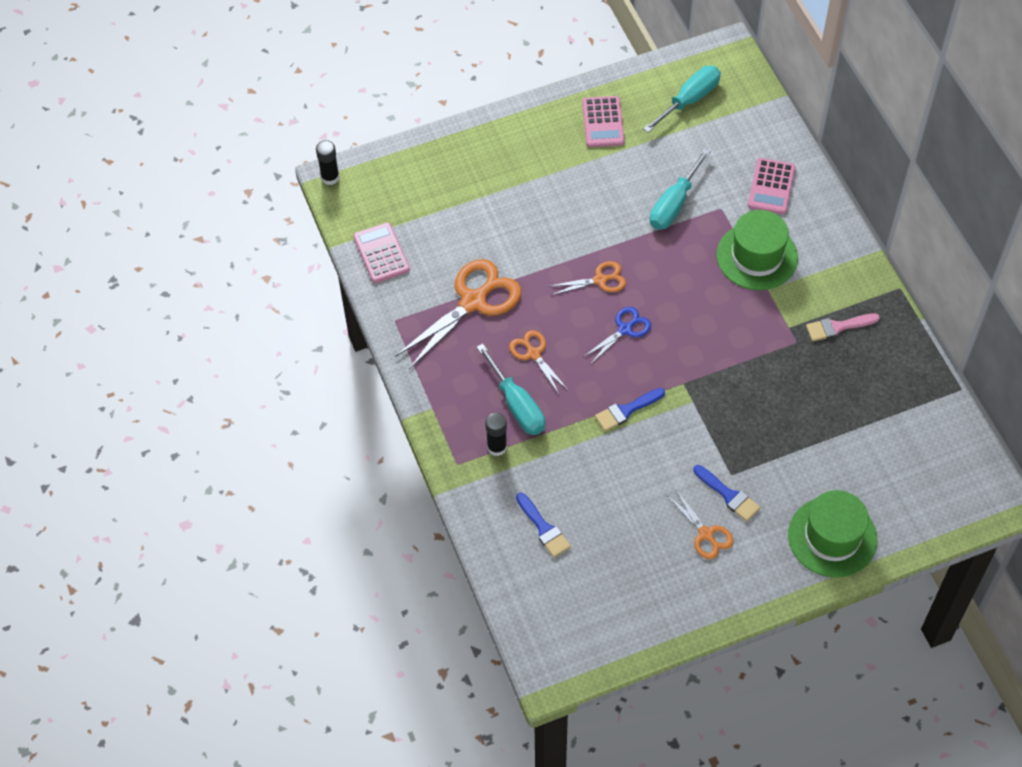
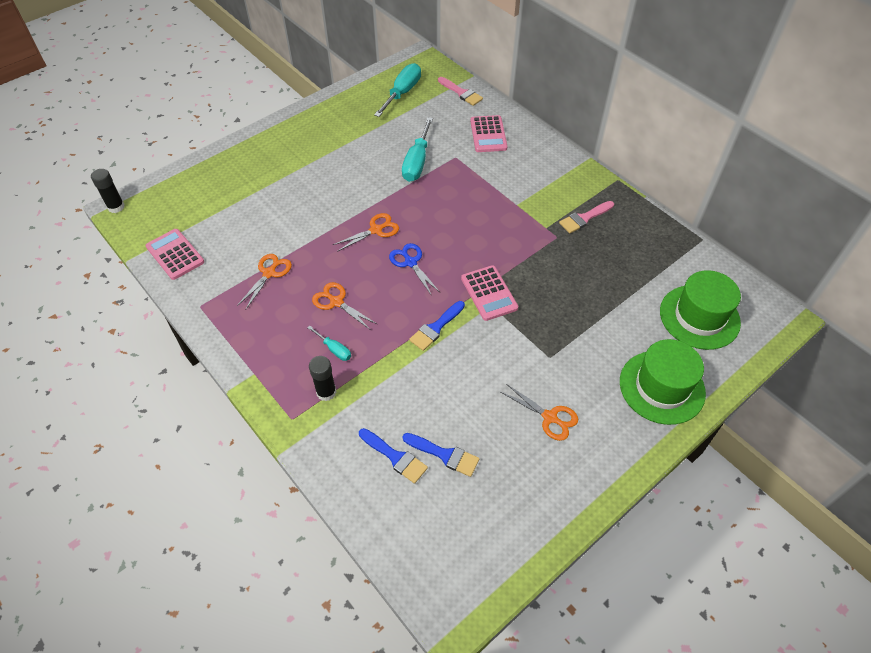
camera: 20 degrees left, 5 degrees down
orange scissors [395,259,521,369] -> orange scissors [237,254,292,310], size x0.53
turquoise screwdriver [477,344,545,435] -> turquoise screwdriver [307,326,351,361], size x0.52
pink calculator [582,96,625,147] -> pink calculator moved to [461,265,518,321]
blue scissors [583,307,651,364] -> blue scissors turned 60 degrees counterclockwise [389,243,440,296]
blue brush [693,465,760,522] -> blue brush moved to [403,433,479,477]
green hat [717,210,798,290] -> green hat moved to [660,270,741,350]
none -> pink brush [438,77,483,106]

